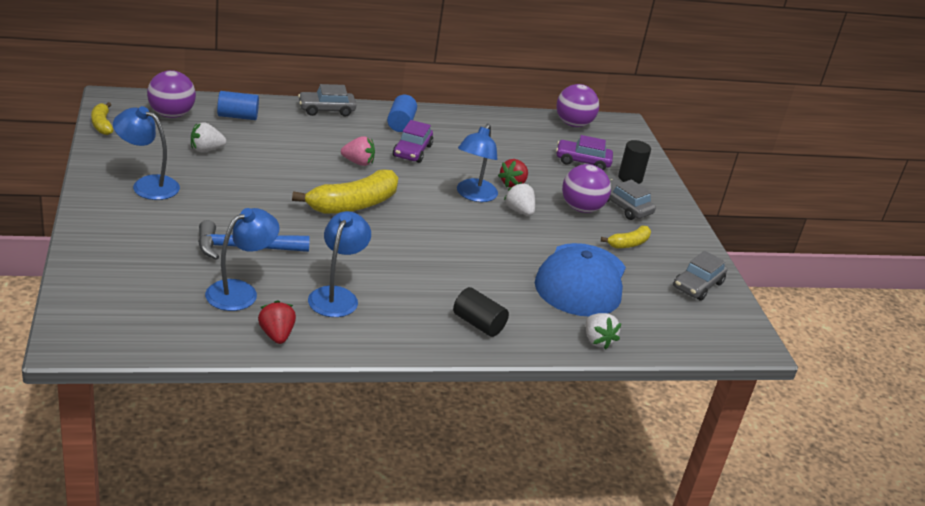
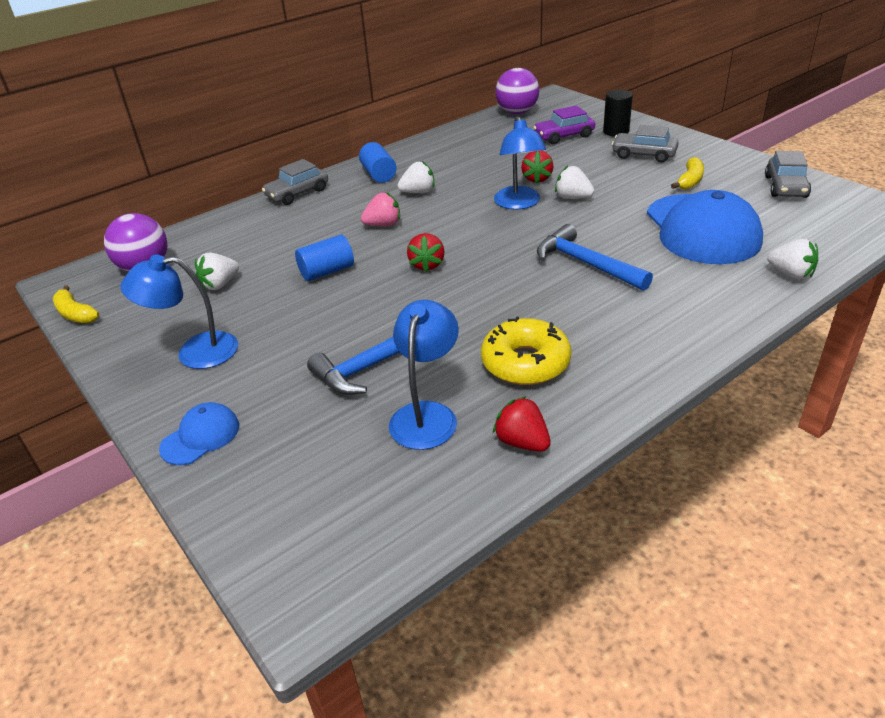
camera: 20 degrees left, 5 degrees up
blue cylinder [217,91,259,120] -> blue cylinder moved to [295,235,354,281]
yellow banana [292,169,398,214] -> red strawberry [407,233,444,272]
blue lamp [308,211,371,317] -> yellow donut [481,317,571,385]
purple car [393,120,433,163] -> white strawberry [397,161,435,193]
black cylinder [453,287,509,337] -> none
purple ball [562,164,611,213] -> none
none -> blue cap [159,402,239,465]
none -> blue hammer [537,224,653,291]

